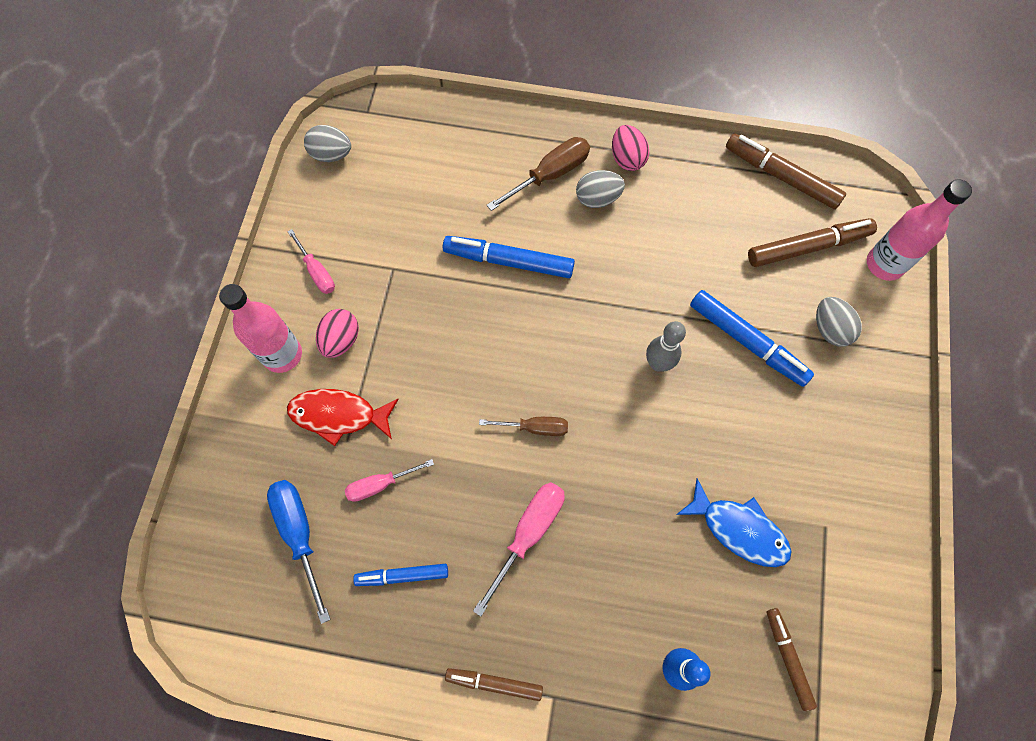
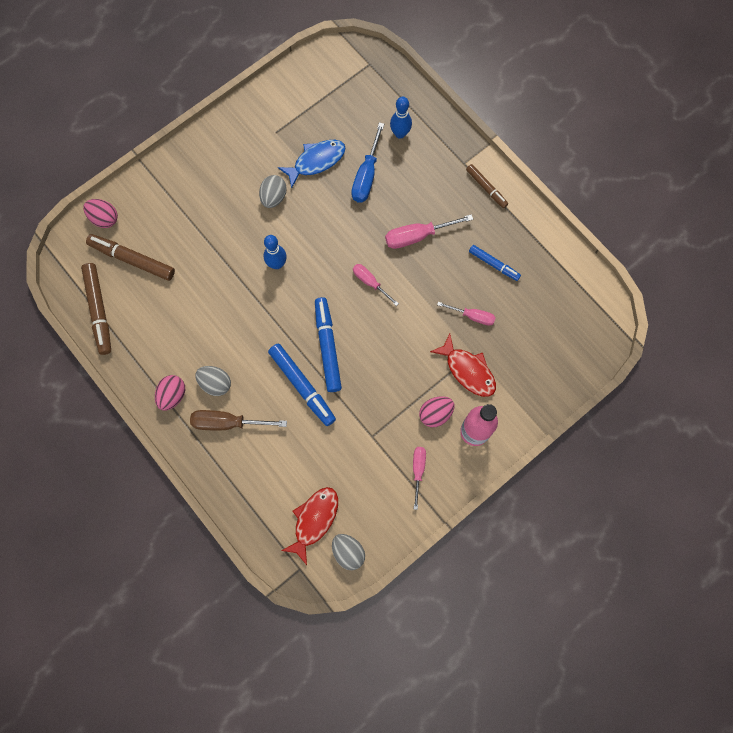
camera: 140 degrees left, 5 degrees up
blue screwdriver [267,480,331,624] -> blue screwdriver moved to [351,122,384,203]
brown screwdriver [479,417,568,436] -> pink screwdriver [353,264,399,306]
grey bowling pin [646,321,686,372] -> blue bowling pin [264,235,287,269]
blue fish [676,478,792,567] -> blue fish turned 75 degrees clockwise [278,140,345,189]
blue marker [690,290,814,387] -> blue marker moved to [315,297,342,392]
brown marker [767,608,817,711] -> none
grey egg [816,297,862,346] -> grey egg moved to [259,175,287,208]
pink bottle [867,179,972,281] -> pink egg [83,199,118,228]
none -> red fish [281,487,338,565]

